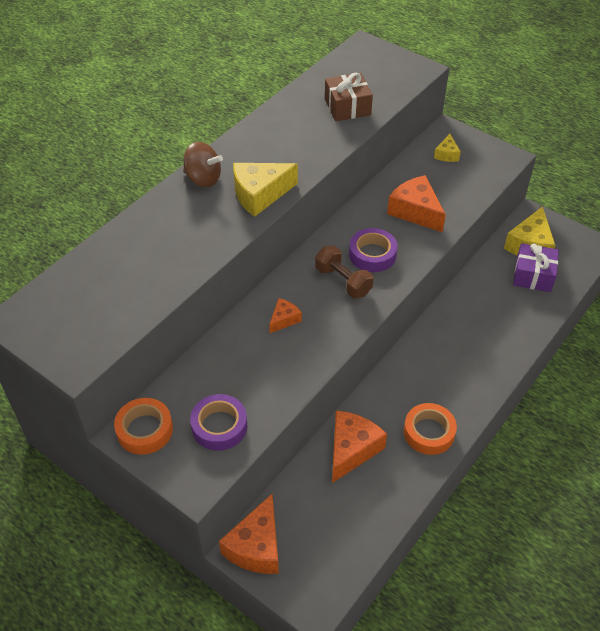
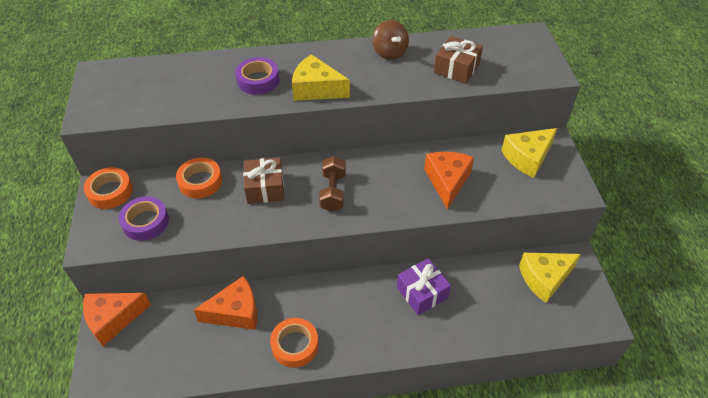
camera: 45 degrees right, 0 degrees up
brown spinning top [183,142,223,187] -> brown spinning top moved to [373,20,409,60]
orange cheese [269,298,302,333] -> brown gift [243,157,284,204]
purple tape [349,228,398,272] -> purple tape moved to [235,57,280,95]
yellow cheese [434,134,461,162] -> yellow cheese [501,128,557,178], size x1.87
purple gift [513,243,559,292] -> purple gift moved to [397,258,451,315]
none -> orange tape [176,157,222,198]

